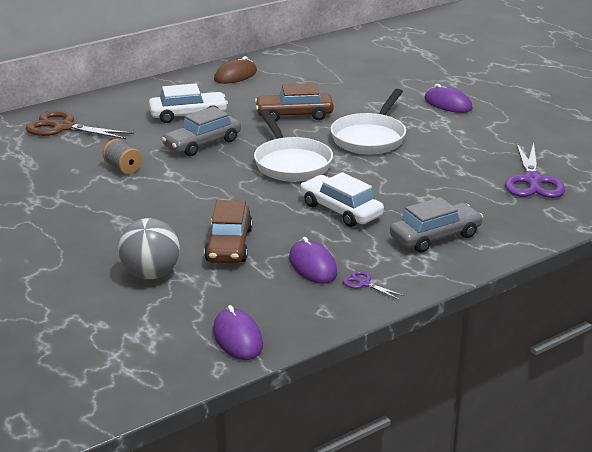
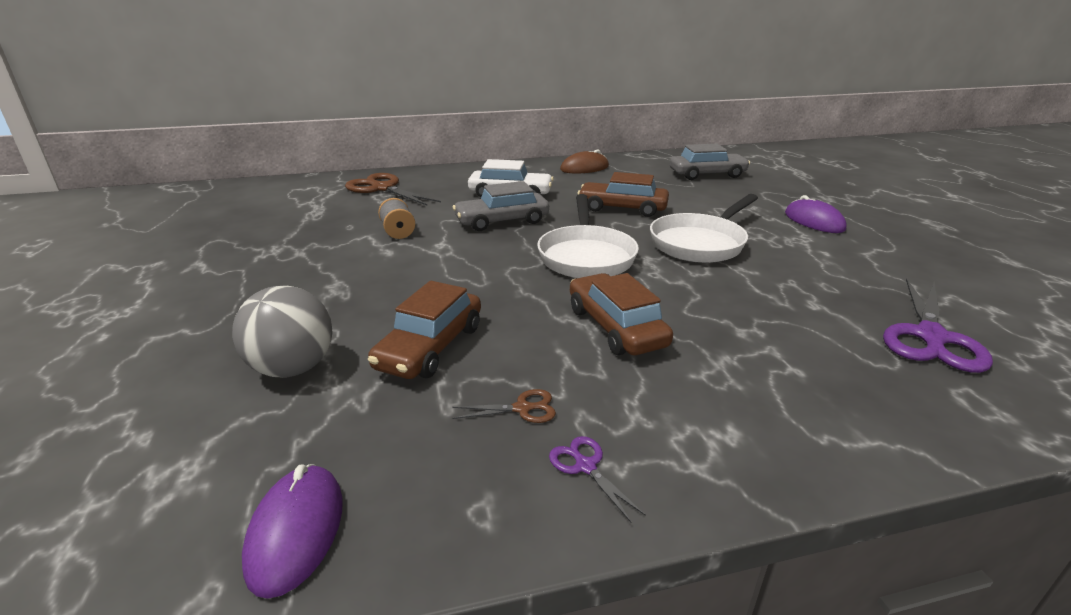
camera: 20 degrees right, 0 degrees up
purple mouse [289,237,337,284] -> brown scissors [452,389,556,423]
white car [300,172,384,227] -> brown car [570,273,673,355]
grey car [390,197,483,253] -> grey car moved to [670,144,750,180]

